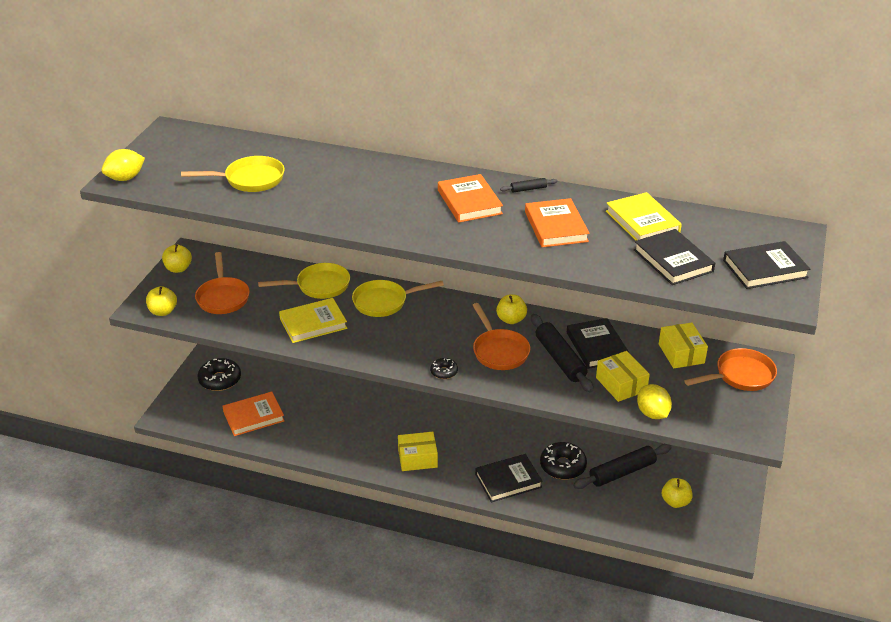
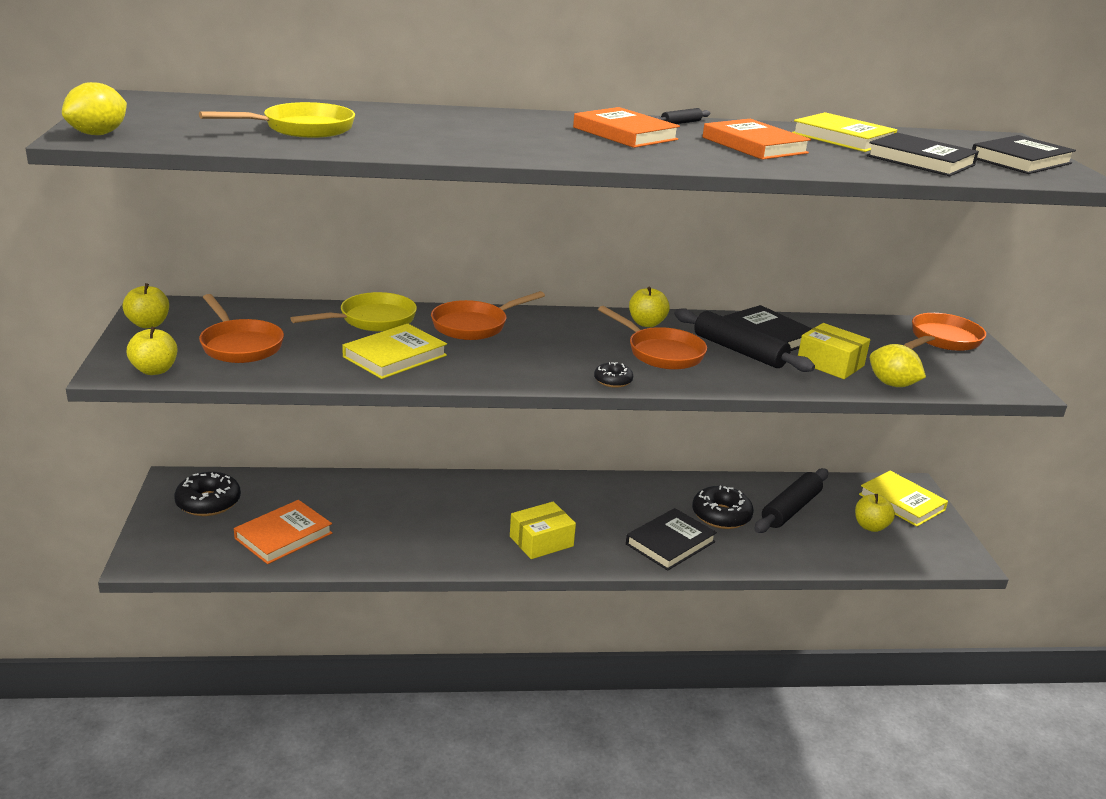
camera: 25 degrees left, 10 degrees down
yellow pan [352,280,444,317] -> orange pan [431,291,545,340]
yellow box [659,323,708,368] -> none
none -> yellow book [859,471,948,527]

